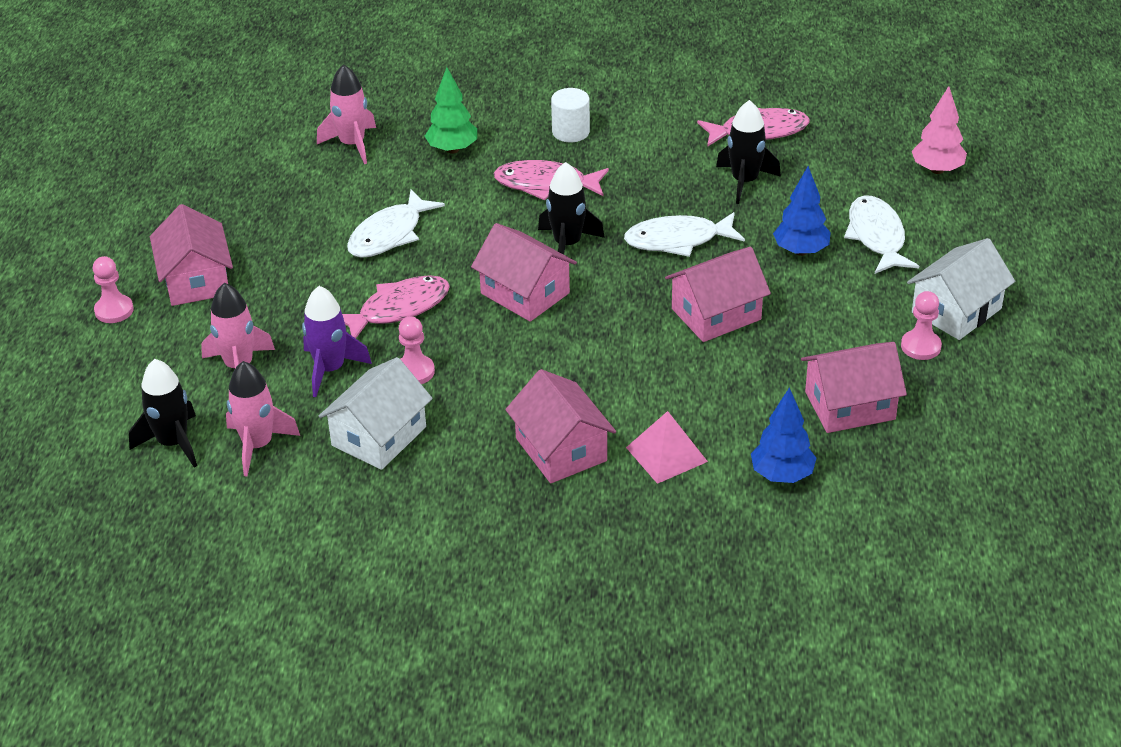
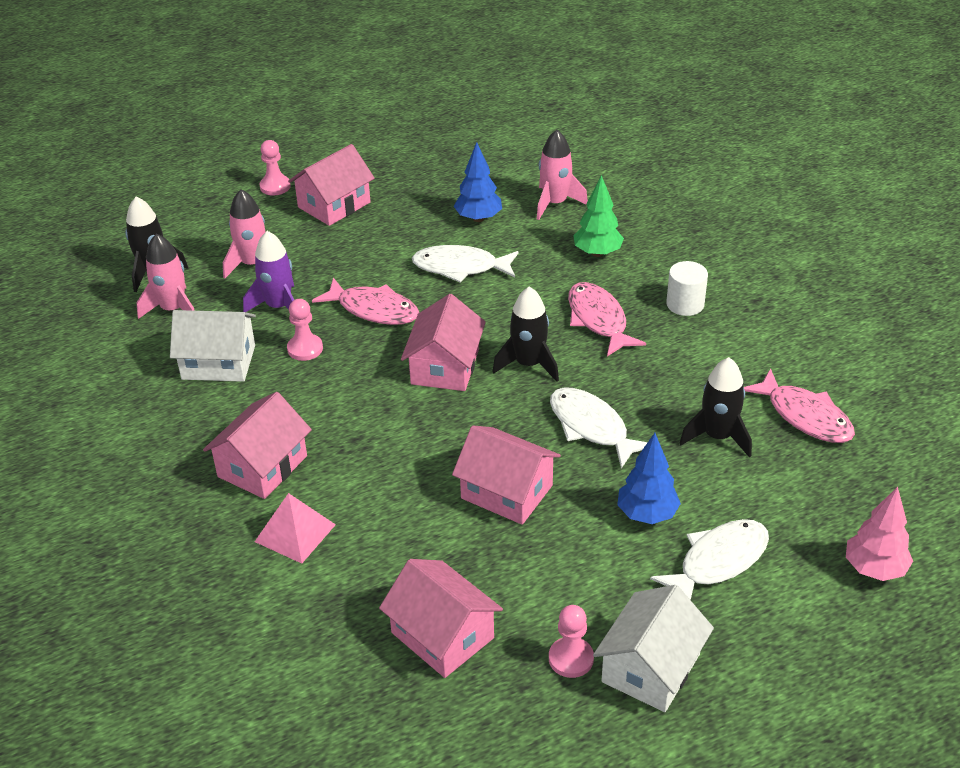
camera: 60 degrees right, 0 degrees up
blue tree [751,387,816,483] -> blue tree moved to [454,142,502,222]
white house [907,238,1015,340] -> white house turned 75 degrees counterclockwise [593,585,714,712]

